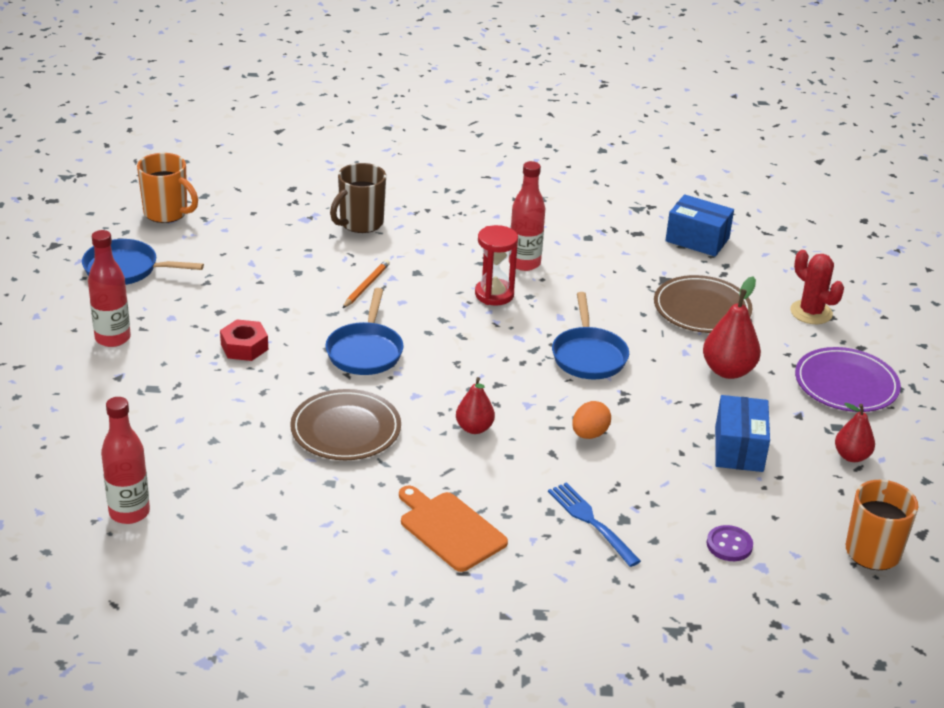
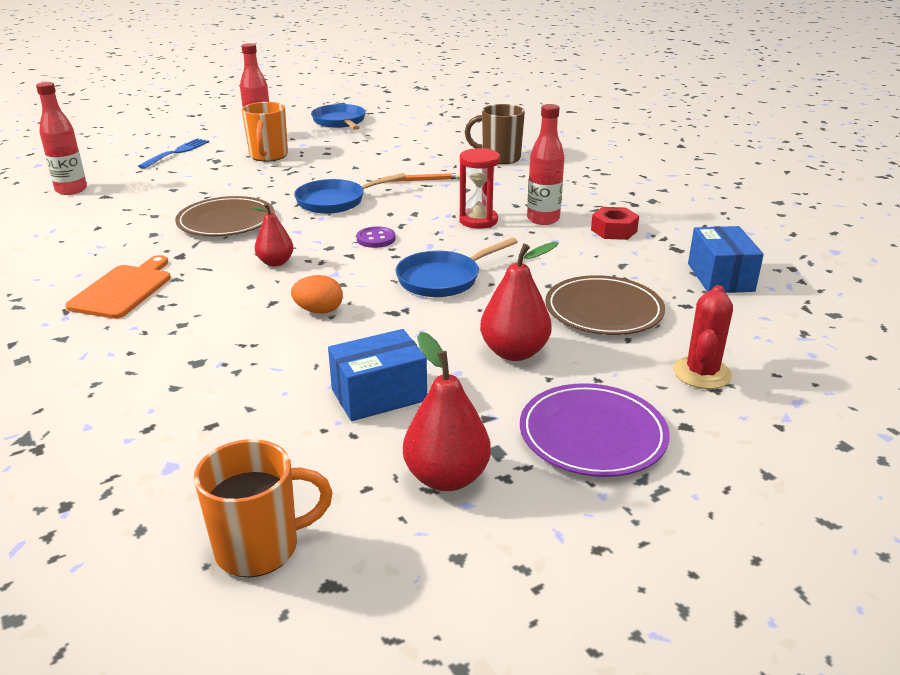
camera: 60 degrees right, 5 degrees down
orange mug [137,153,198,223] -> orange mug moved to [242,102,288,162]
red nut [220,319,268,361] -> red nut moved to [591,207,639,240]
blue fork [548,482,641,567] -> blue fork moved to [138,139,209,169]
purple button [707,525,753,561] -> purple button moved to [356,226,396,248]
red pear [835,403,875,462] -> red pear [403,332,491,491], size x1.54

